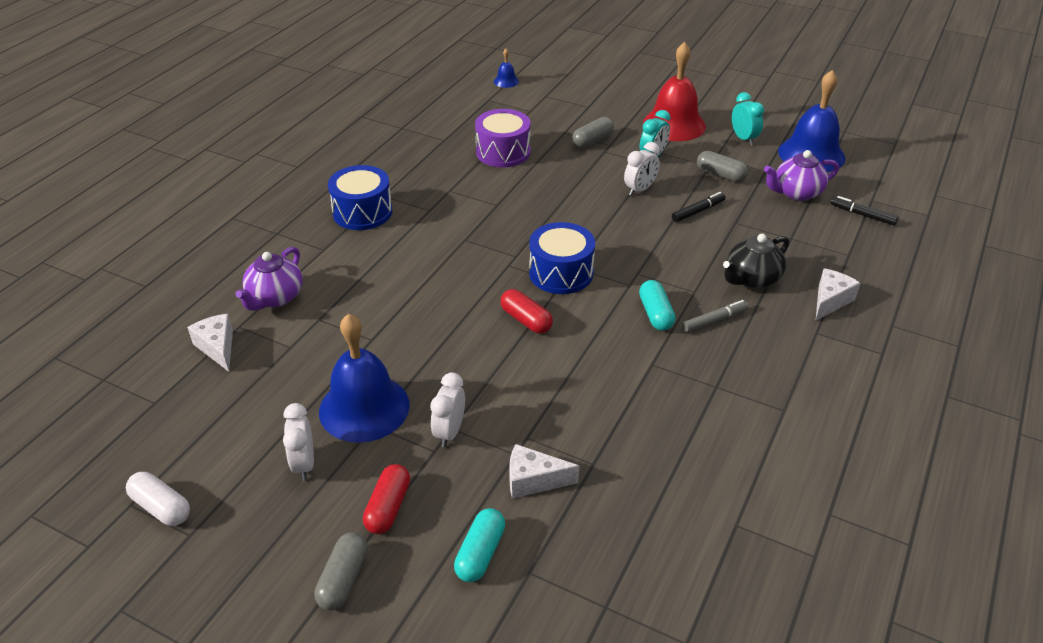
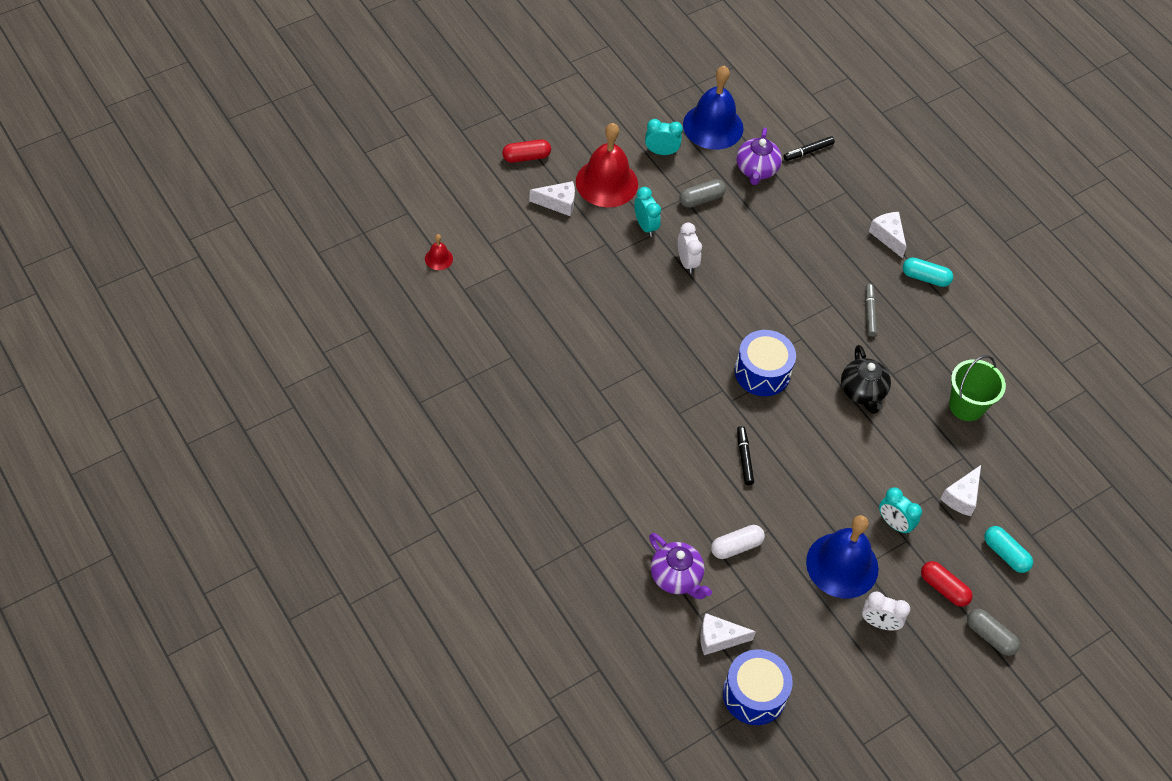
camera: 65 degrees left, 15 degrees up
white capsule [126,472,190,526] -> white capsule moved to [711,525,765,559]
blue drum [328,165,392,230] -> blue drum moved to [723,649,793,725]
white clock [430,372,465,447] -> turquoise clock [879,487,922,535]
purple drum [475,109,531,167] -> none
blue bell [494,49,519,88] -> red bell [425,234,453,270]
red capsule [500,289,553,334] -> red capsule moved to [502,139,551,163]
grey capsule [572,117,614,148] -> none
turquoise capsule [639,280,675,331] -> turquoise capsule moved to [903,257,953,287]
black marker [672,192,726,222] -> black marker moved to [737,426,754,485]
black teapot [723,234,789,288] -> black teapot moved to [841,345,891,414]
none -> white cheese [529,181,575,216]
none -> green bucket [949,355,1006,421]

